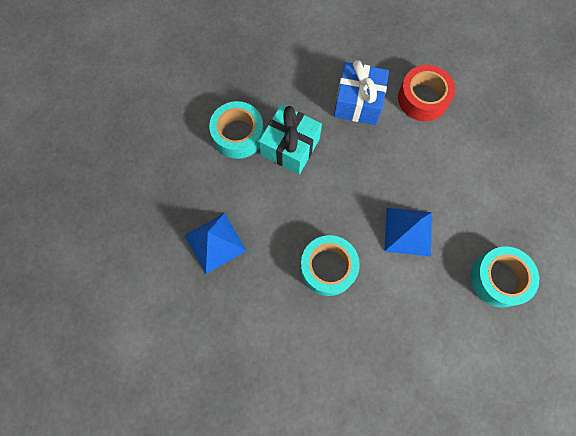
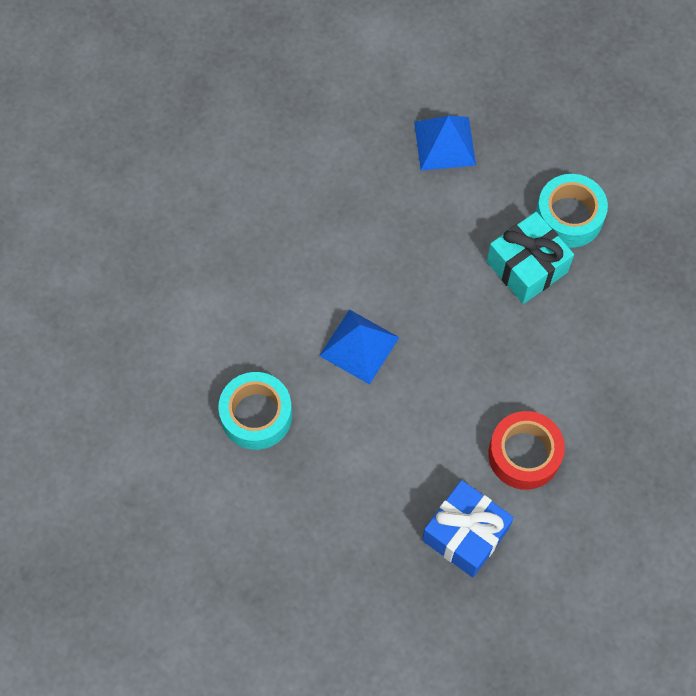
camera: 115 degrees right, 5 degrees down
turquoise tape [300,235,360,296] -> none
blue gift [334,60,389,125] -> blue gift moved to [422,480,514,577]

